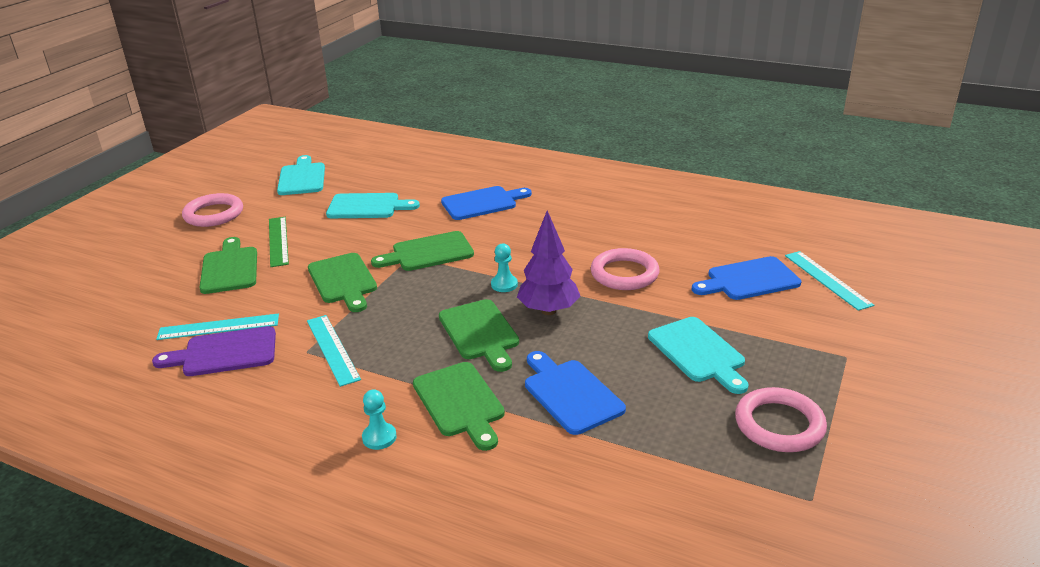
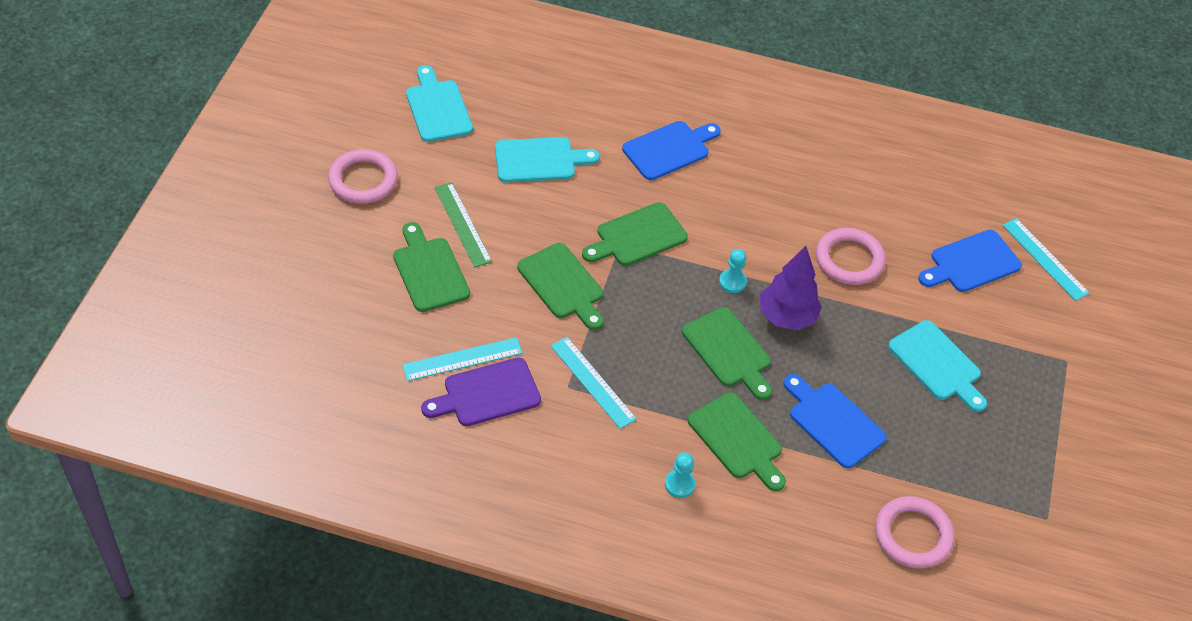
camera: 15 degrees left, 20 degrees up
pink ring [735,387,827,452] -> pink ring moved to [875,496,954,568]

